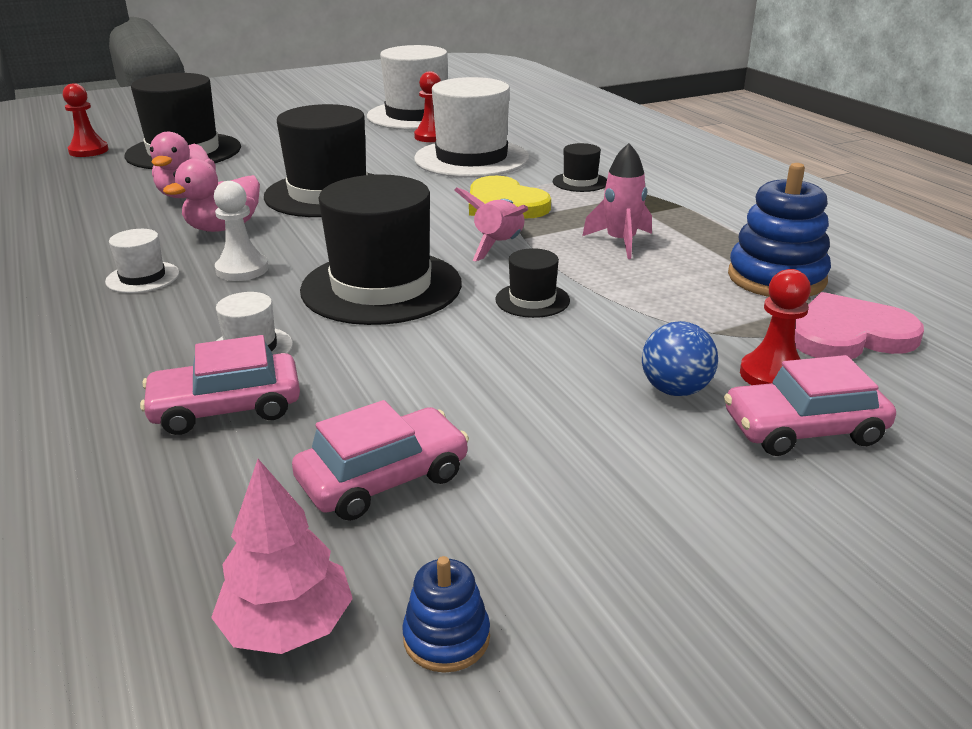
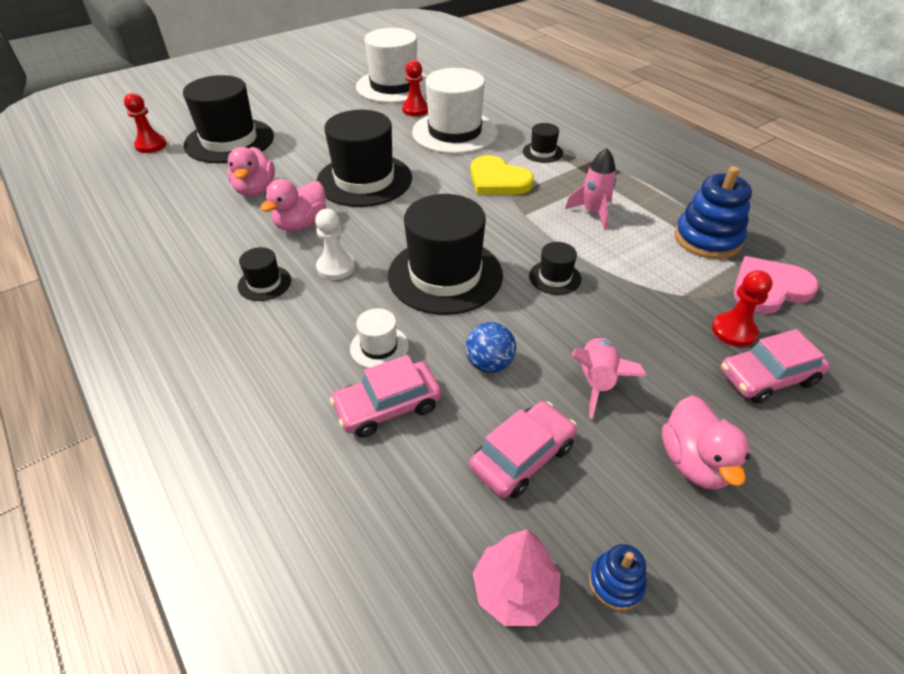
camera: 10 degrees left, 15 degrees up
white hat [105,229,179,293] -> black hat [238,247,291,301]
pink rocket [454,187,528,261] -> pink rocket moved to [572,337,646,419]
blue ball [642,321,718,396] -> blue ball moved to [465,322,516,373]
none -> pink duck [662,395,750,490]

